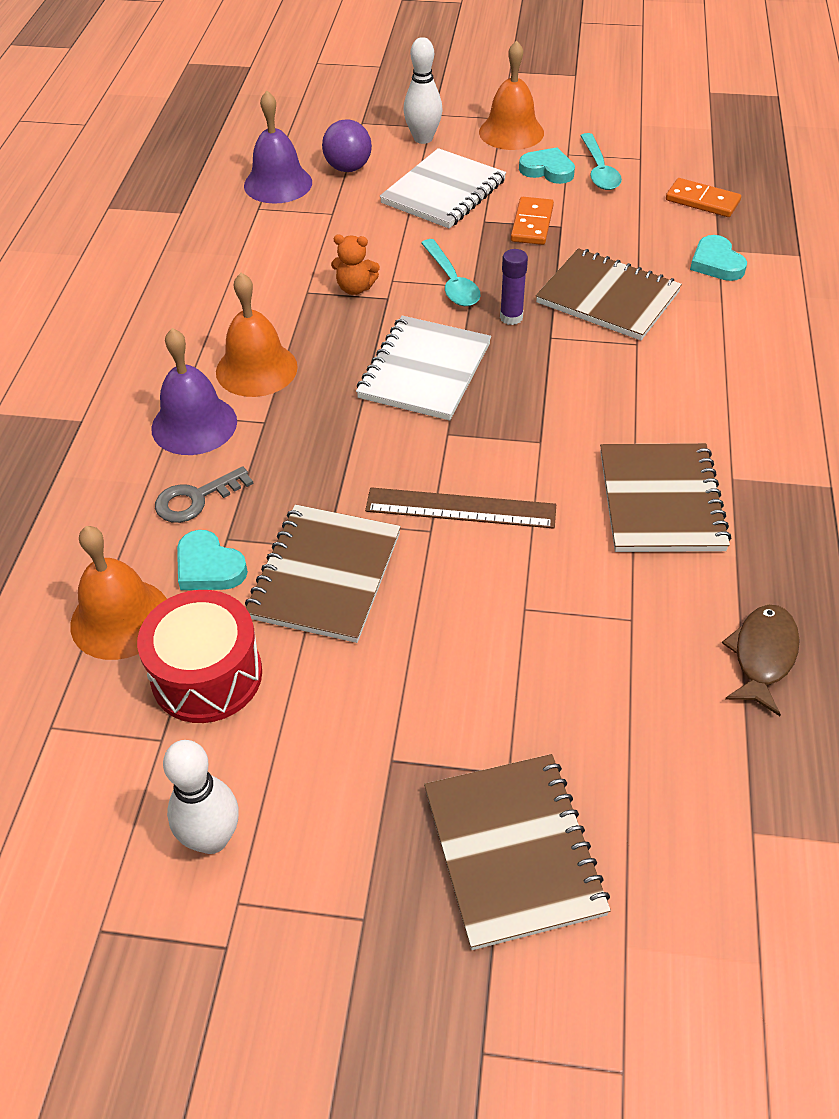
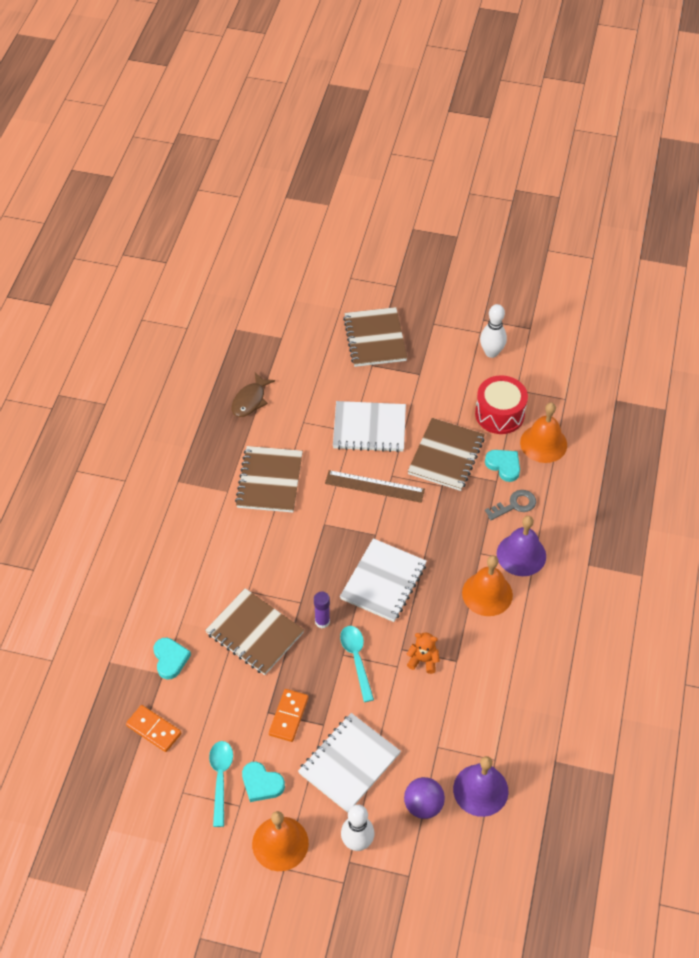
camera: 175 degrees left, 5 degrees up
none -> white notebook [333,401,406,452]

